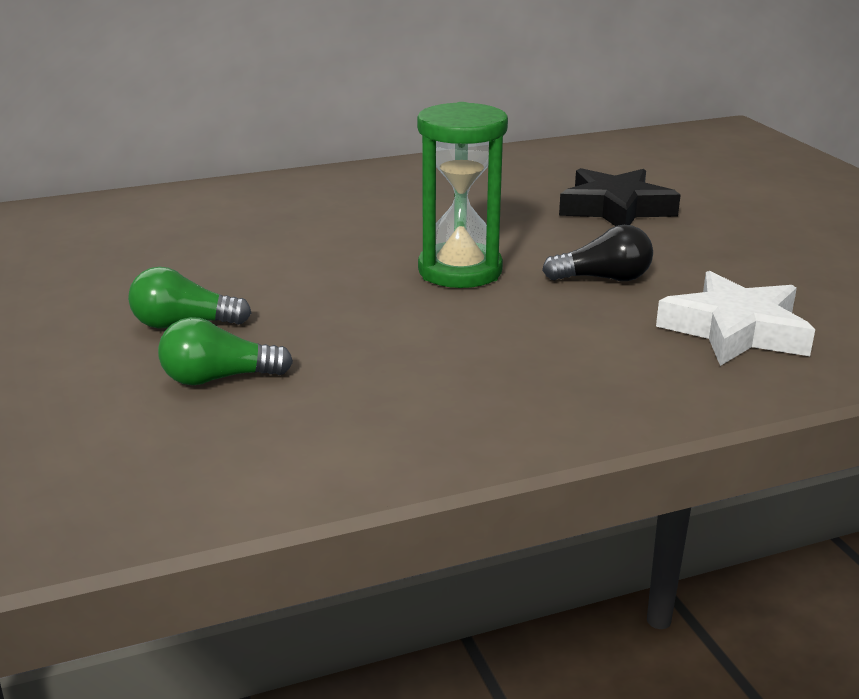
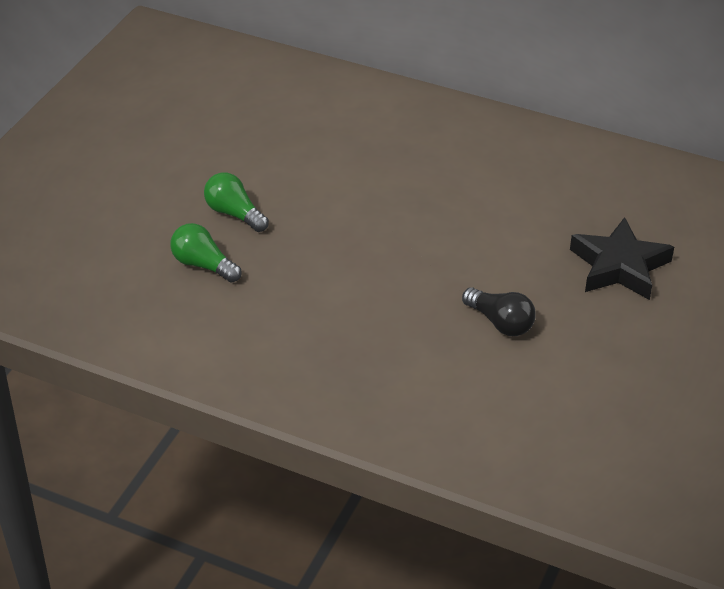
camera: 45 degrees right, 15 degrees up
green hourglass [417,102,508,288] -> none
white star [656,271,815,366] -> none

